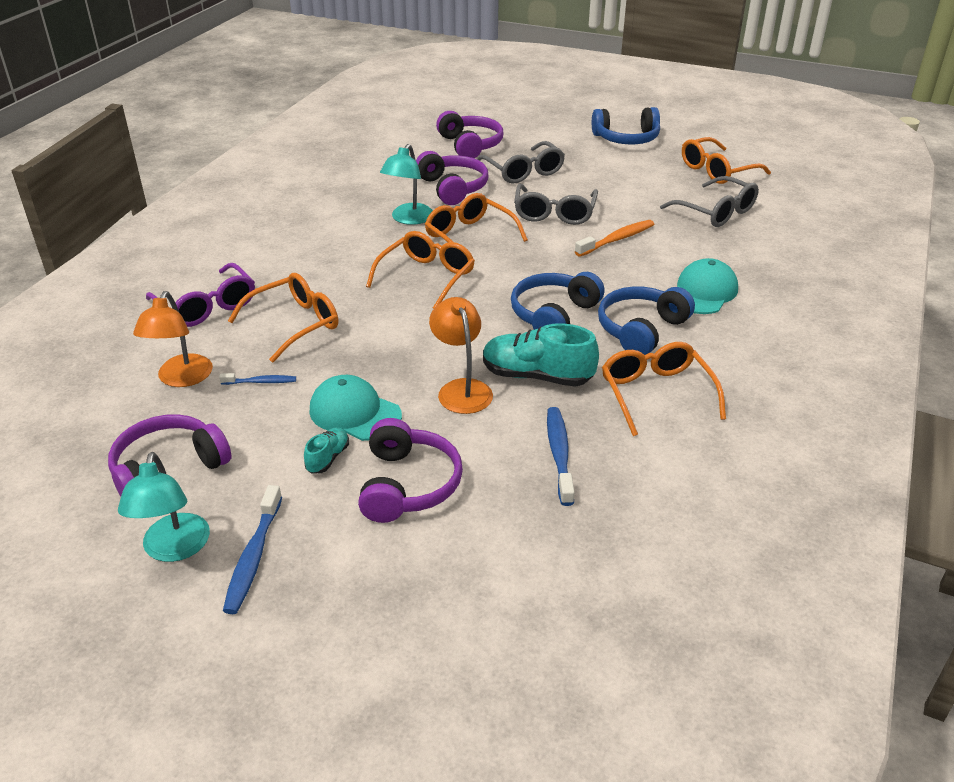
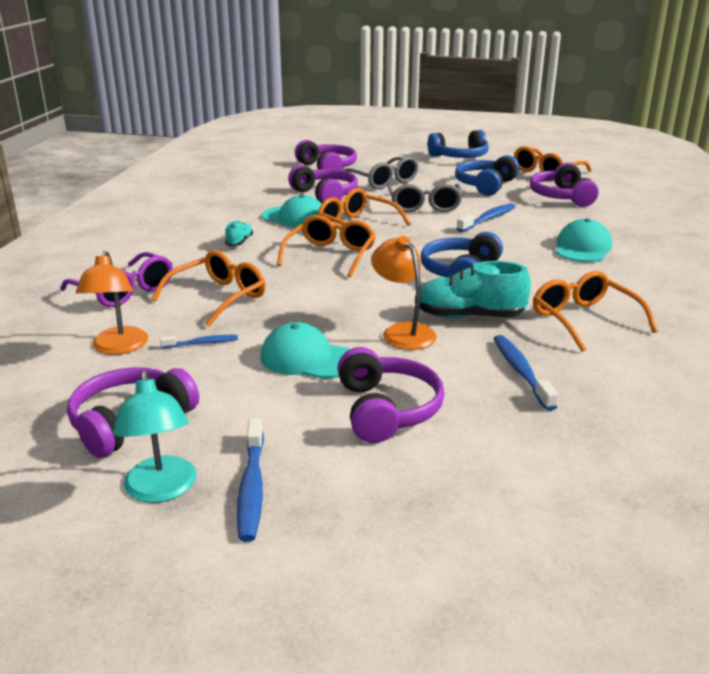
camera: 10 degrees left, 10 degrees down
turquoise shoe [304,427,349,474] -> turquoise shoe moved to [225,221,253,246]
turquoise lamp [380,144,433,225] -> turquoise cap [262,194,322,228]
orange toothbrush [575,220,654,257] -> blue toothbrush [457,203,516,232]
blue headphones [598,286,695,355] -> blue headphones moved to [455,155,520,196]
grey glasses [660,176,759,227] -> purple headphones [530,162,599,207]

